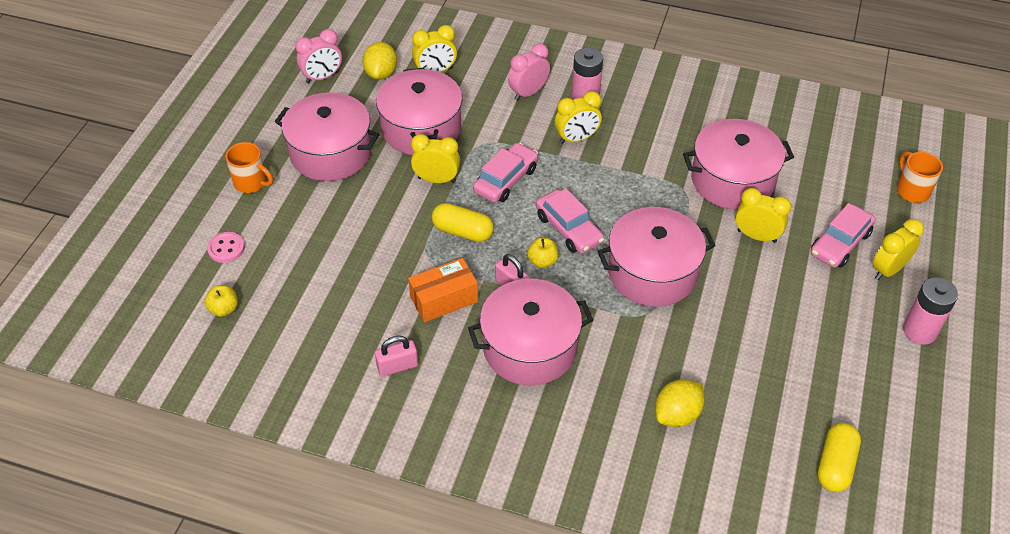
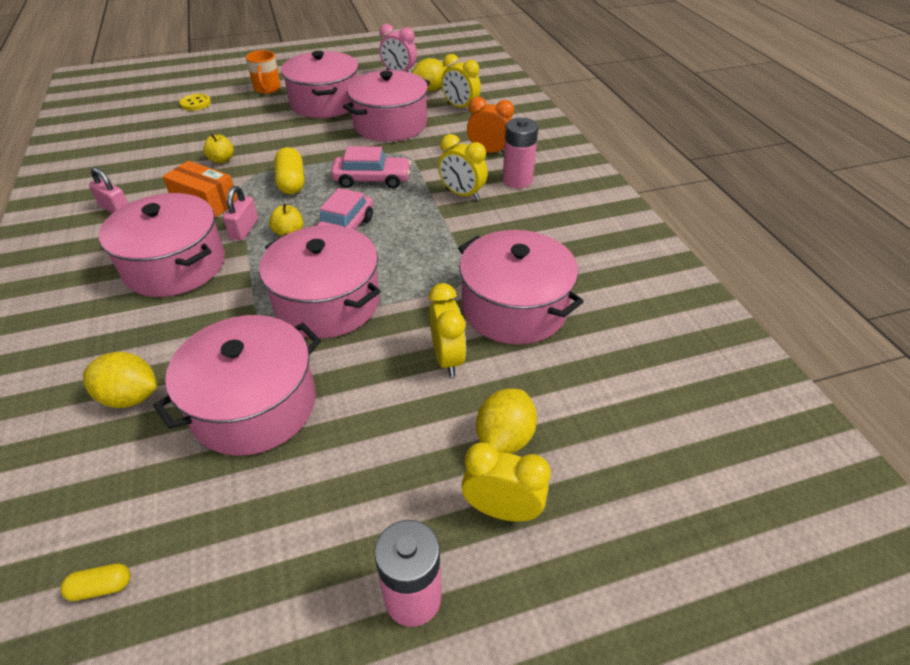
camera: 55 degrees right, 5 degrees down
yellow apple [204,285,238,317] -> yellow apple moved to [203,134,234,163]
pink button [207,232,245,263] -> yellow button [180,94,211,111]
yellow clock [411,134,460,183] -> none
pink clock [508,43,550,101] -> orange clock [467,97,514,153]
pink car [811,203,876,268] -> yellow lemon [476,389,537,454]
yellow capsule [818,423,861,492] -> yellow capsule [61,563,131,601], size x0.54
orange mug [897,152,943,203] -> none
none -> pink pot [153,315,321,456]

